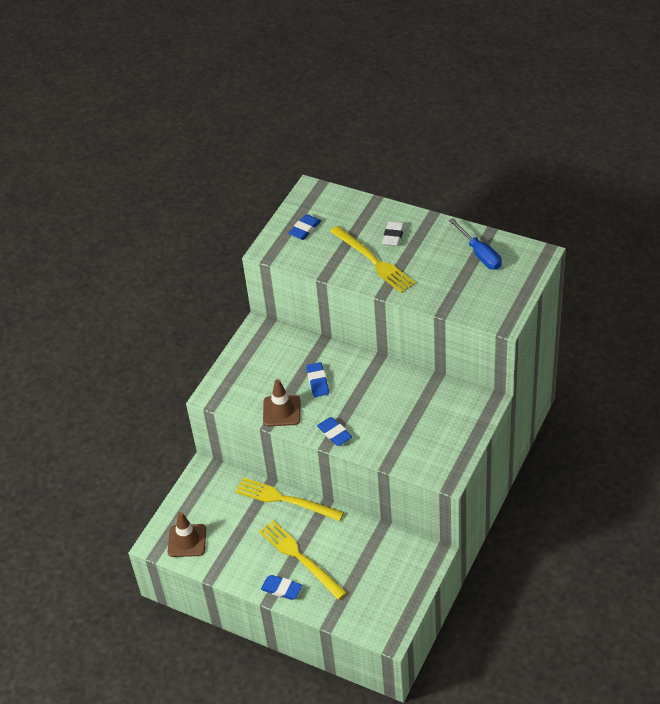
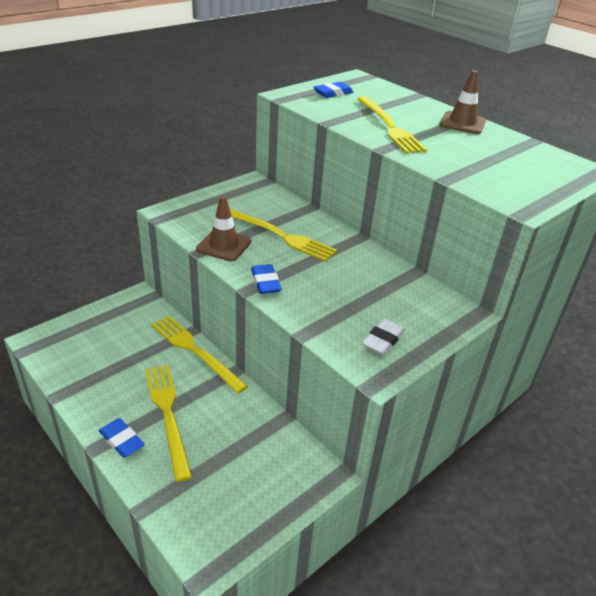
camera: 15 degrees right, 10 degrees down
brown traffic cone [168,512,206,557] -> brown traffic cone moved to [439,70,486,134]
blue eraser [306,362,329,397] -> yellow fork [230,208,337,262]
white eraser [382,221,405,246] -> white eraser moved to [362,318,405,355]
blue screwdriver [449,218,502,270] -> none

